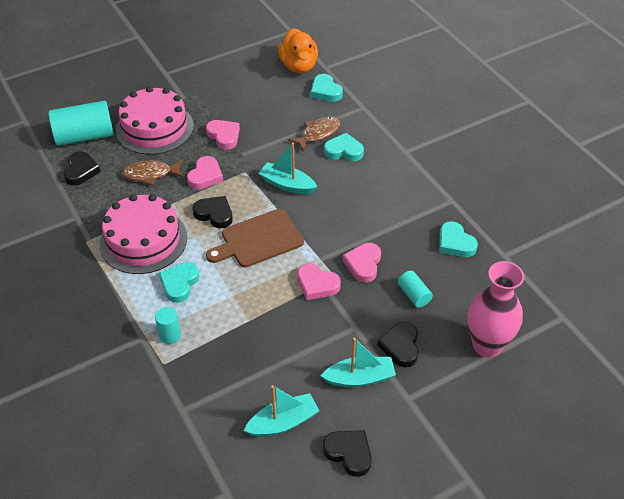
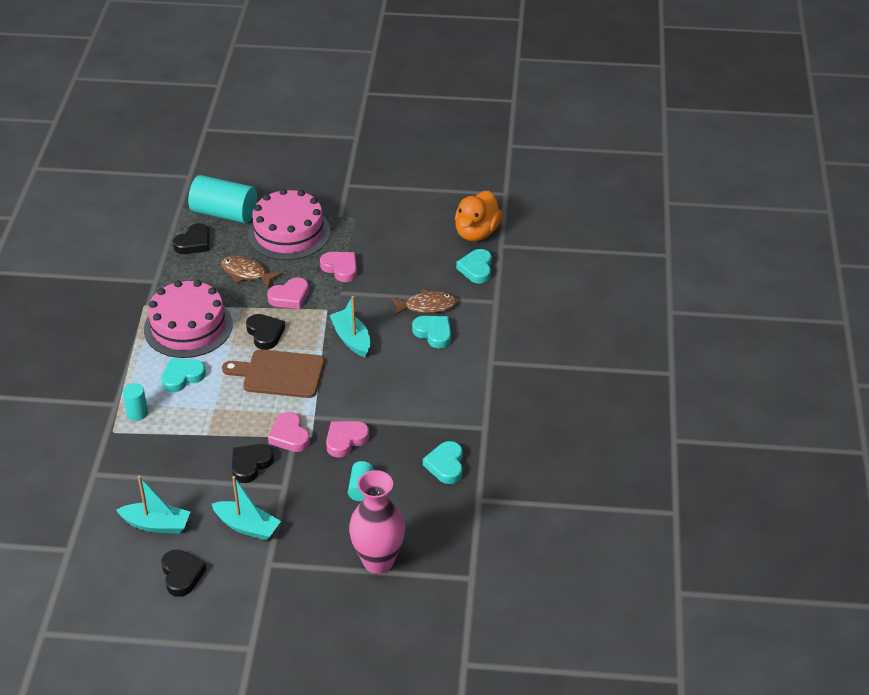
camera: 35 degrees right, 5 degrees down
pink heart [206,120,240,150] -> pink heart turned 45 degrees counterclockwise [320,252,357,282]
black heart [378,322,418,368] -> black heart moved to [232,444,274,483]

